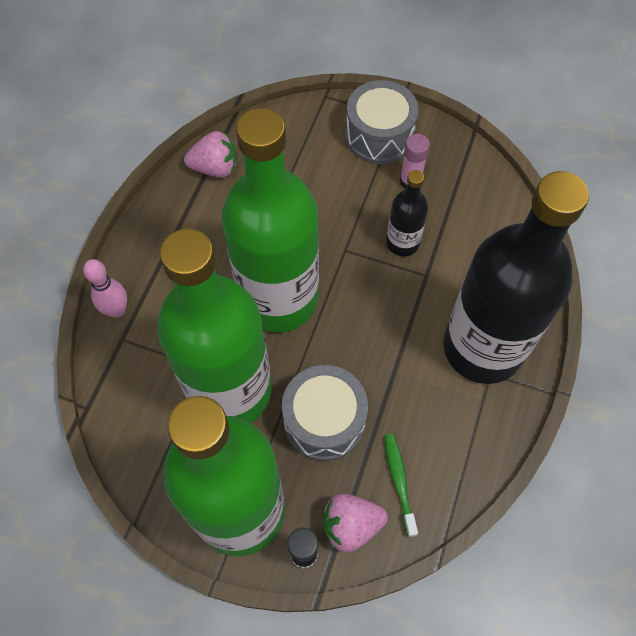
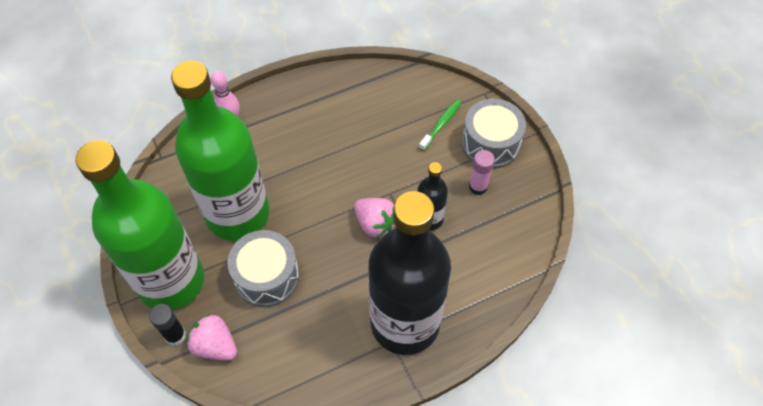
camera: 45 degrees right, 5 degrees down
pink strawberry [184,131,237,178] -> pink strawberry moved to [354,198,395,238]
green bottle [222,108,319,332] -> none
green toothbrush [384,433,418,537] -> green toothbrush moved to [419,100,461,151]

